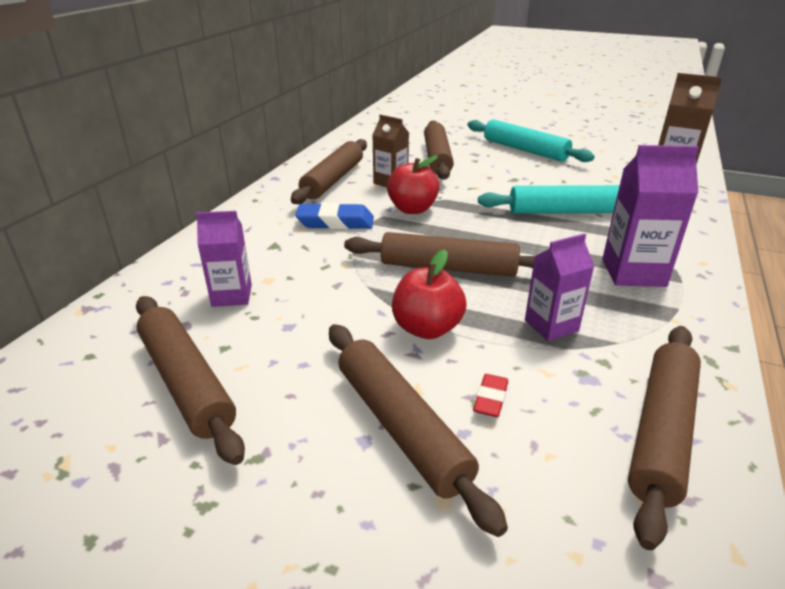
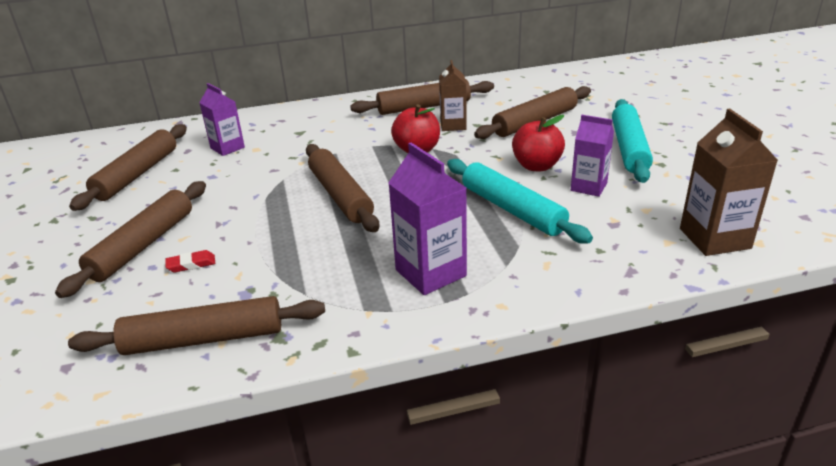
camera: 55 degrees right, 0 degrees up
blue eraser [295,202,374,229] -> none
red apple [392,249,467,339] -> red apple moved to [512,115,565,171]
purple carton [525,233,594,341] -> purple carton moved to [571,115,614,197]

